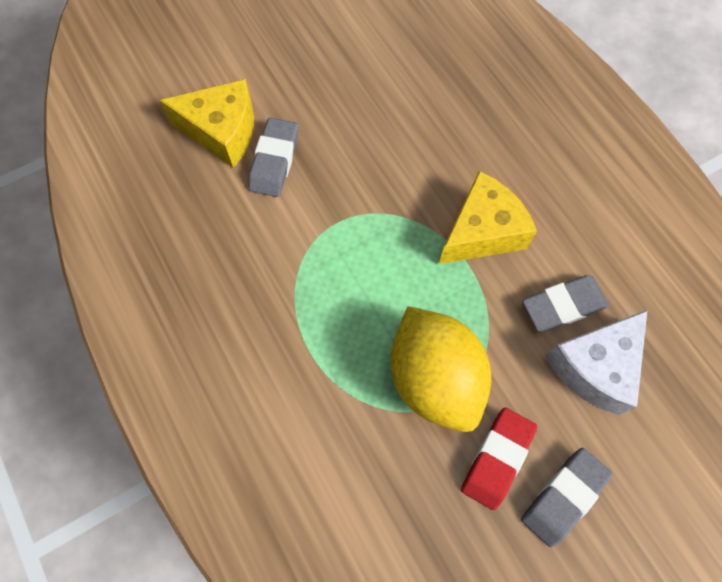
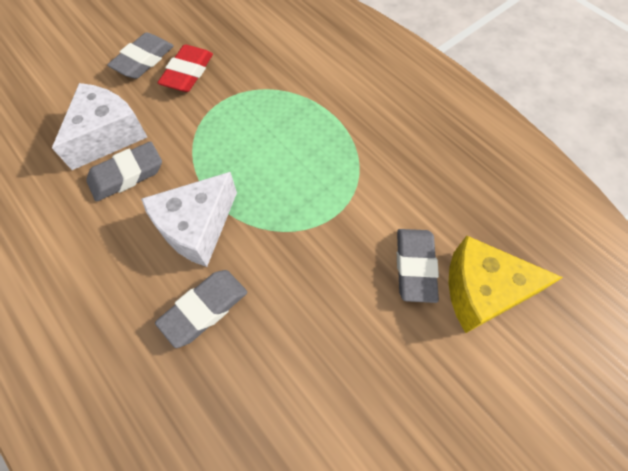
camera: 170 degrees right, 5 degrees down
yellow lemon [390,306,491,432] -> none
yellow cheese [439,171,537,264] -> white cheese [141,172,237,267]
none -> grey eraser [155,270,247,348]

